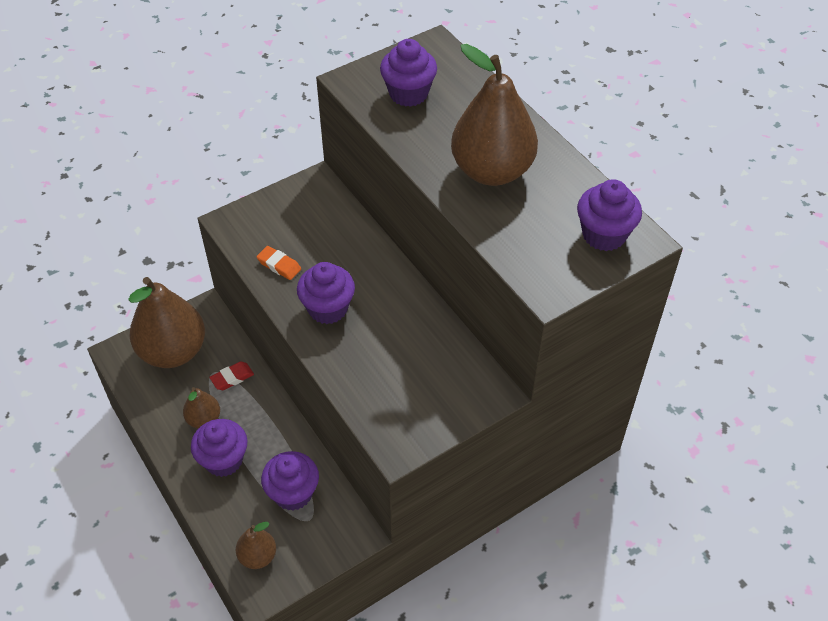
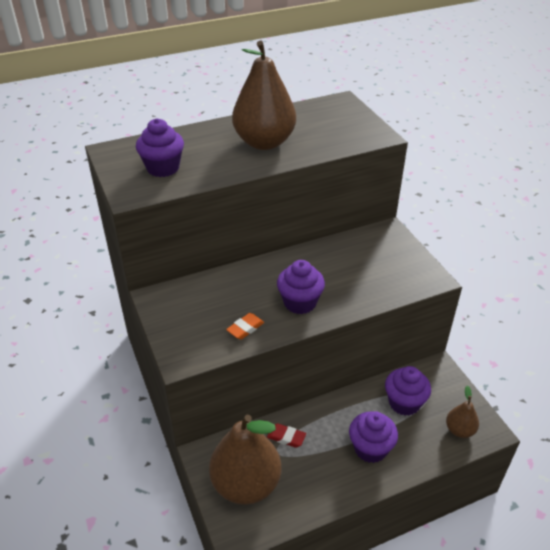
camera: 80 degrees left, 10 degrees down
brown pear [183,387,220,428] -> none
red eraser [209,361,254,390] -> red eraser turned 45 degrees counterclockwise [267,423,306,448]
purple cupcake [577,179,642,251] -> none

